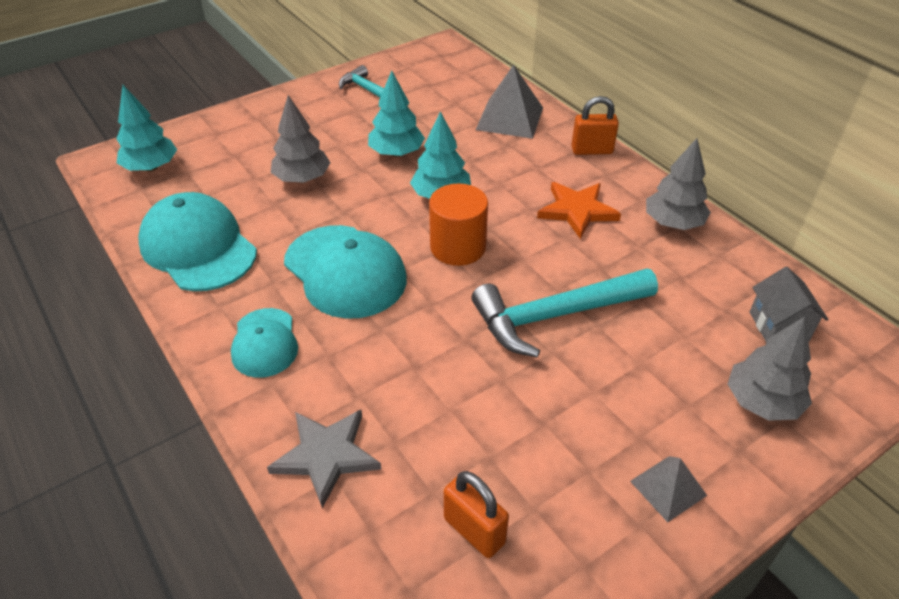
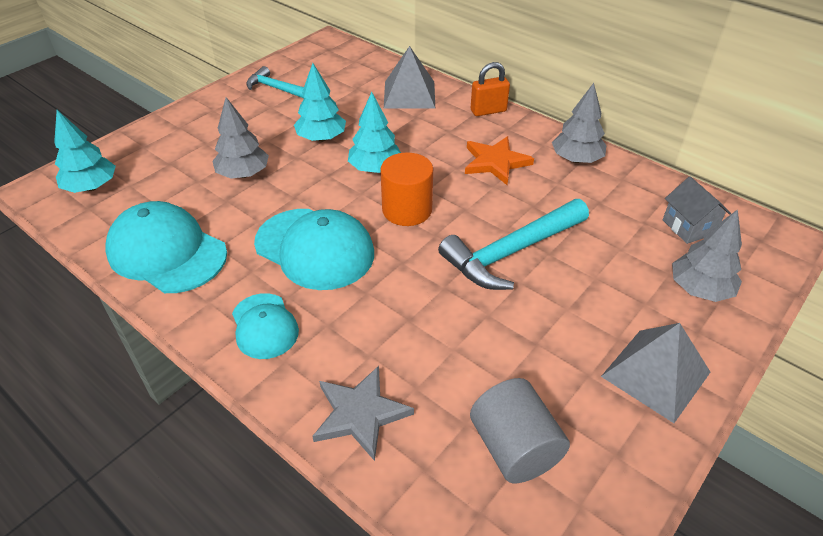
camera: 15 degrees left, 0 degrees up
orange padlock [444,471,509,558] -> grey cylinder [470,378,570,483]
grey pyramid [630,456,707,522] -> grey pyramid [601,323,710,423], size x1.72

